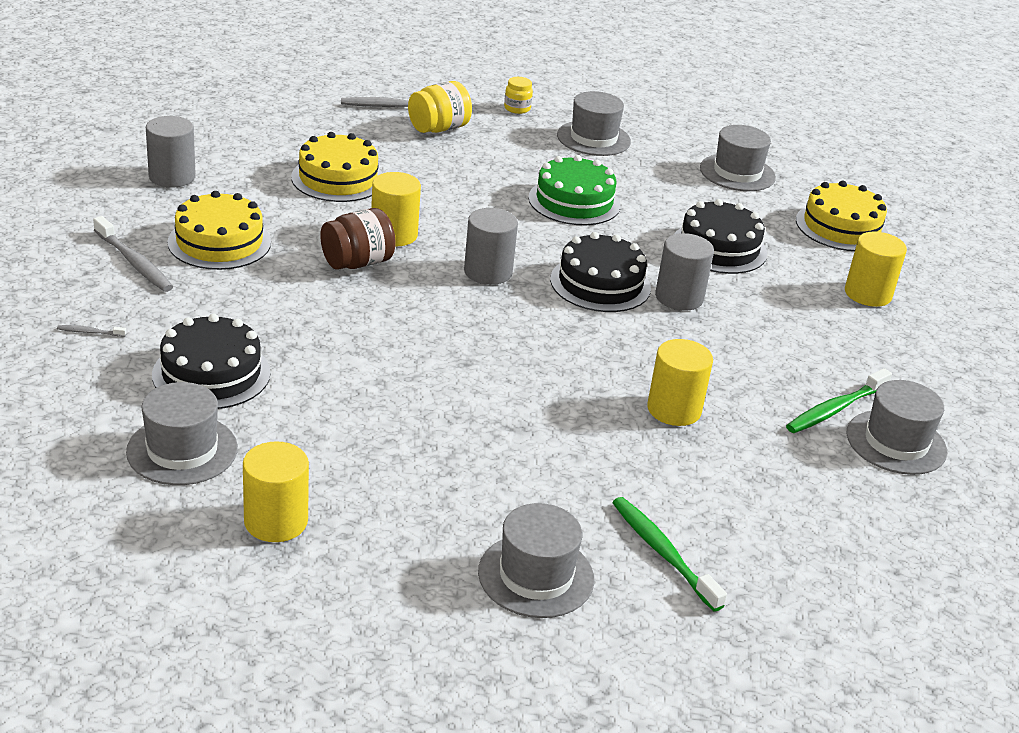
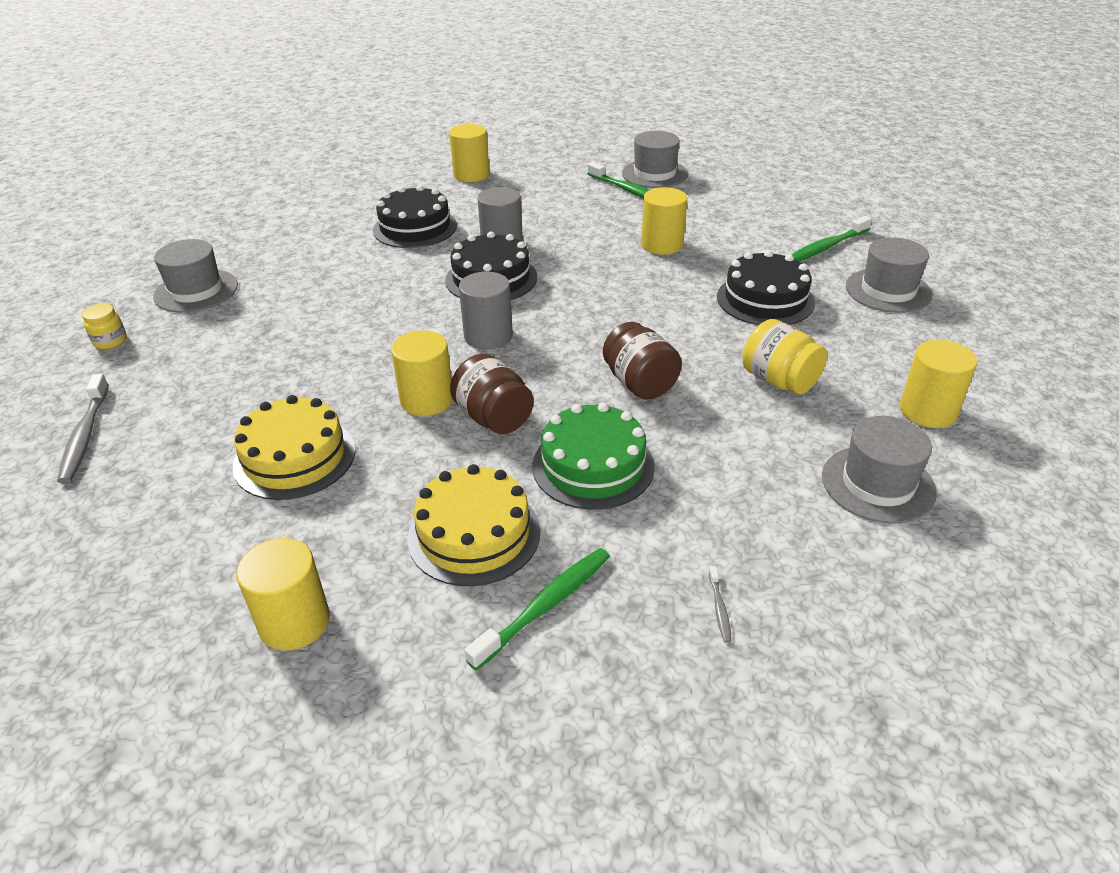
camera: 90 degrees left, 5 degrees up
grey toothbrush [93,216,173,292] -> green toothbrush [465,548,610,670]
grey cylinder [146,116,196,188] -> yellow cylinder [236,538,330,650]
black cake [152,314,270,409] -> black cake moved to [717,250,815,325]
yellow jar [408,81,472,133] -> yellow jar moved to [742,319,827,394]
green cake [528,155,620,225] -> green cake moved to [532,403,655,510]
grey hat [700,125,776,191] -> none
yellow cake [796,181,888,251] -> none
none -> brown jar [603,322,682,399]

